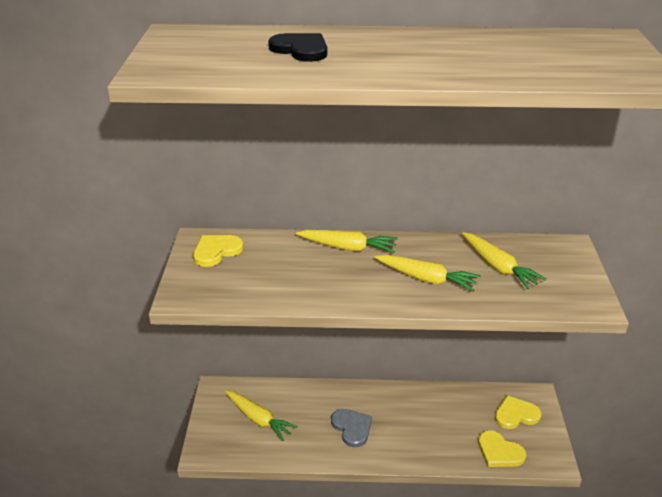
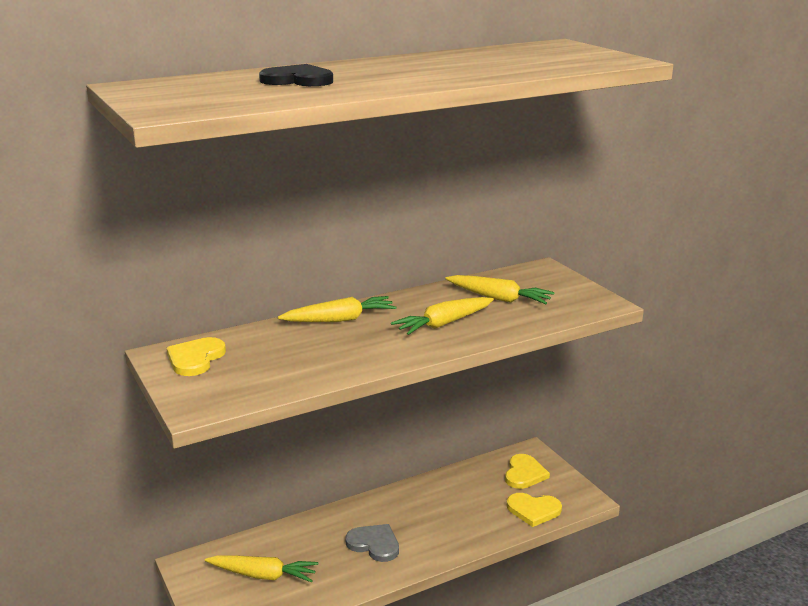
camera: 30 degrees left, 10 degrees down
yellow carrot [375,255,481,292] -> yellow carrot turned 150 degrees clockwise [391,297,494,335]
yellow heart [495,395,541,429] -> yellow heart turned 150 degrees clockwise [505,454,550,489]

